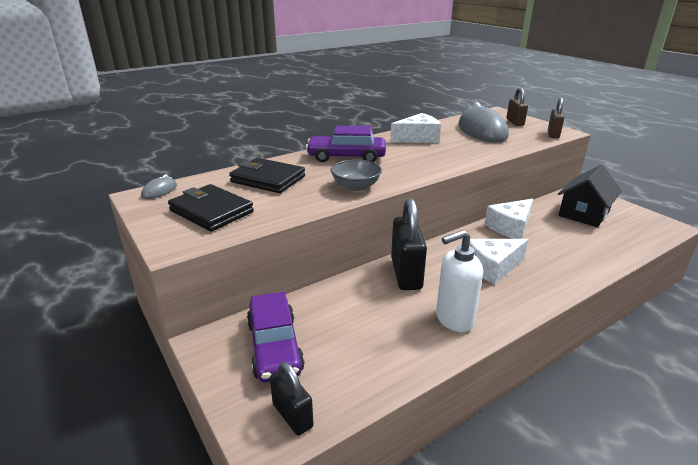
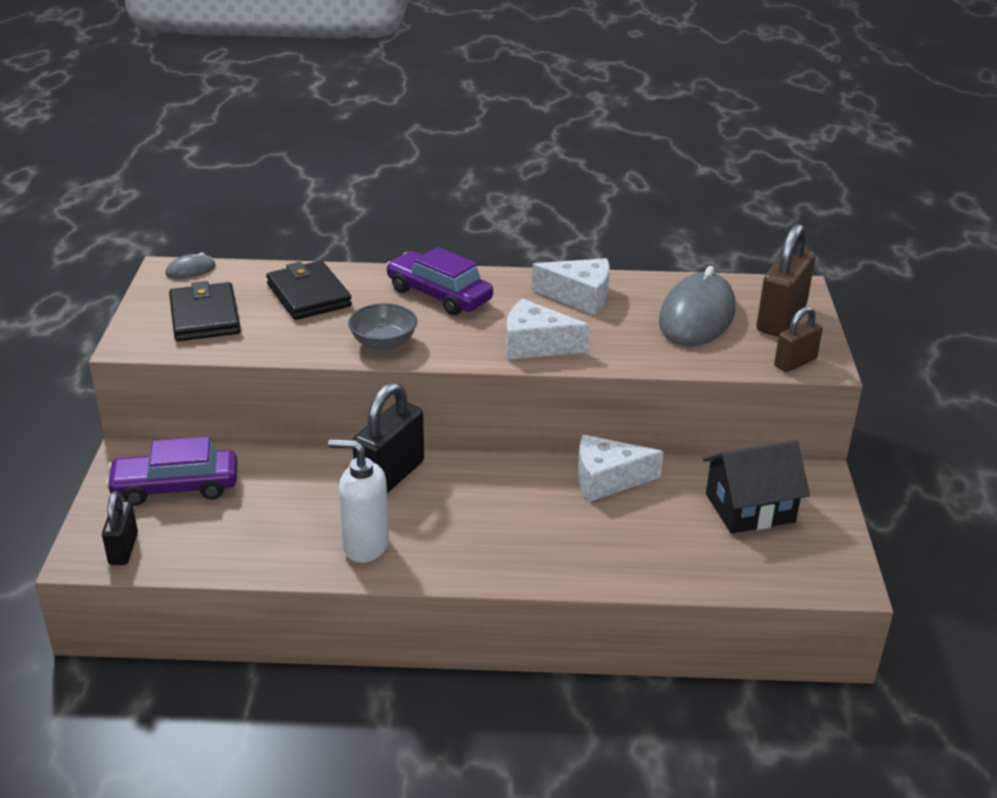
camera: 35 degrees right, 5 degrees up
purple car [247,292,305,383] -> purple car turned 60 degrees clockwise [106,437,238,506]
white cheese [469,239,529,284] -> white cheese moved to [506,299,590,360]
brown padlock [506,88,528,126] -> brown padlock [756,223,815,337], size x1.70

